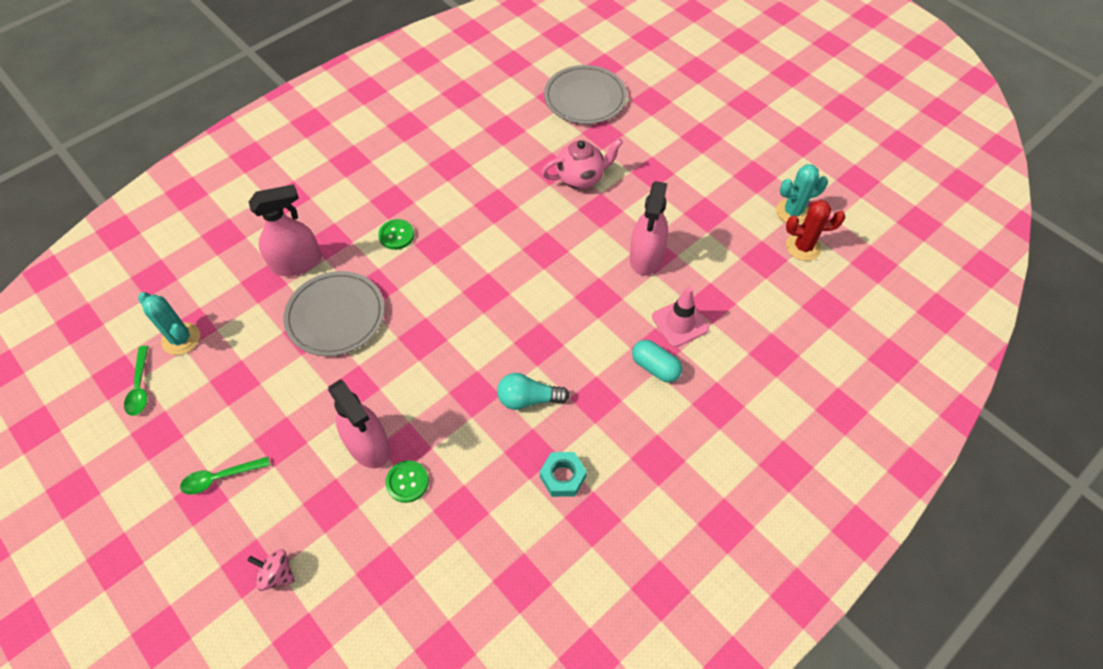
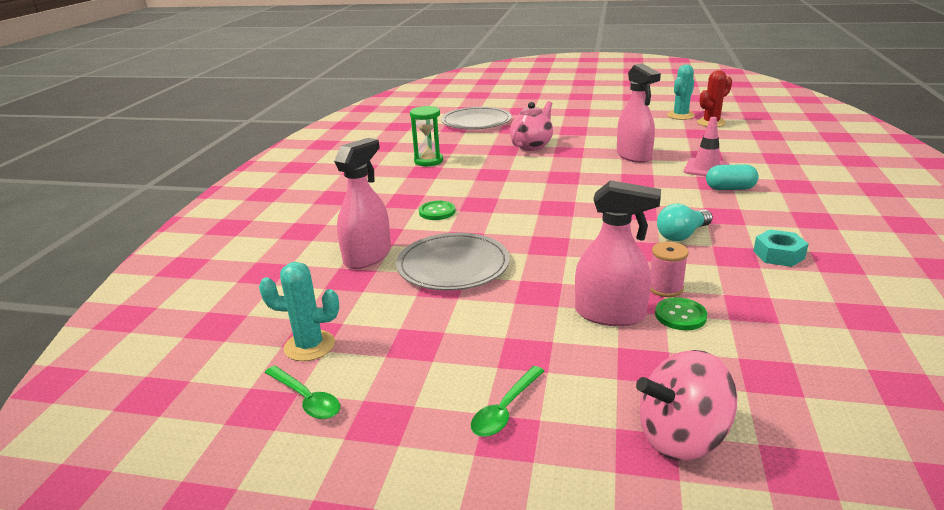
camera: 35 degrees left, 30 degrees down
pink spinning top [247,549,295,591] -> pink spinning top [636,350,737,461], size x1.79
none -> green hourglass [410,106,443,166]
none -> pink spool [650,242,689,297]

